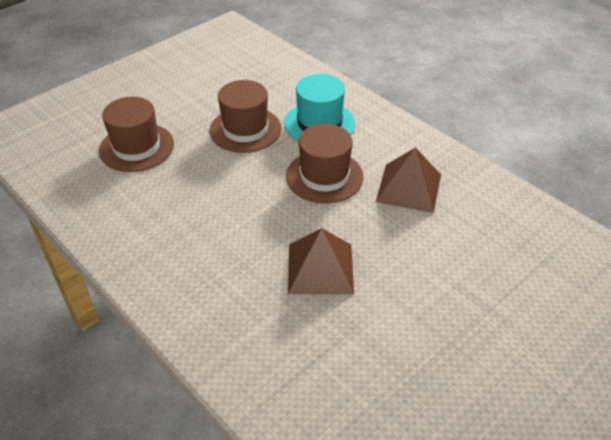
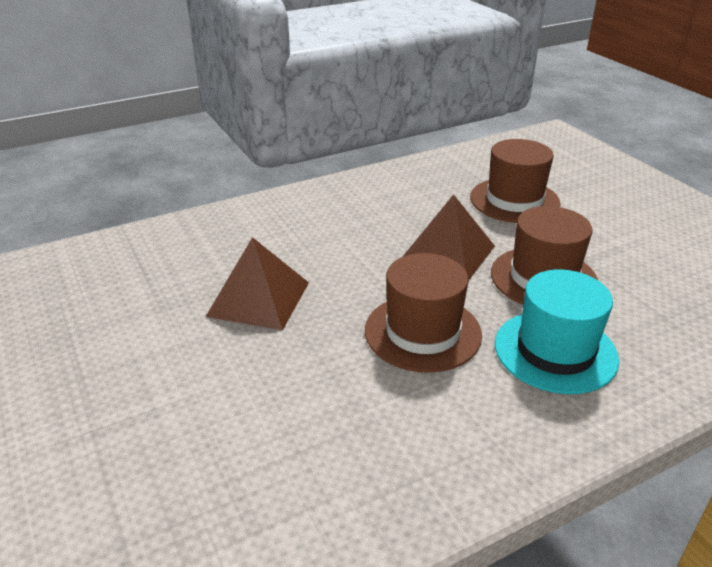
camera: 105 degrees right, 10 degrees down
brown pyramid [376,147,441,213] -> brown pyramid moved to [403,194,495,280]

